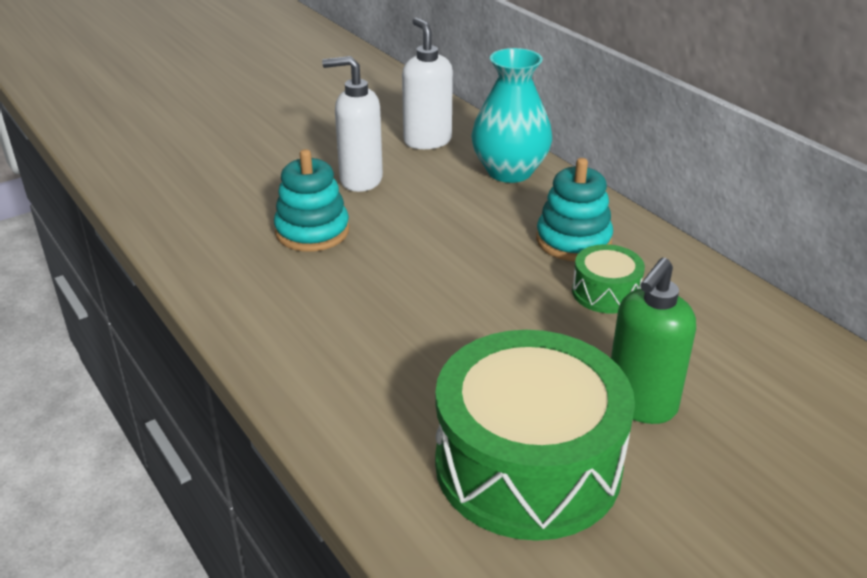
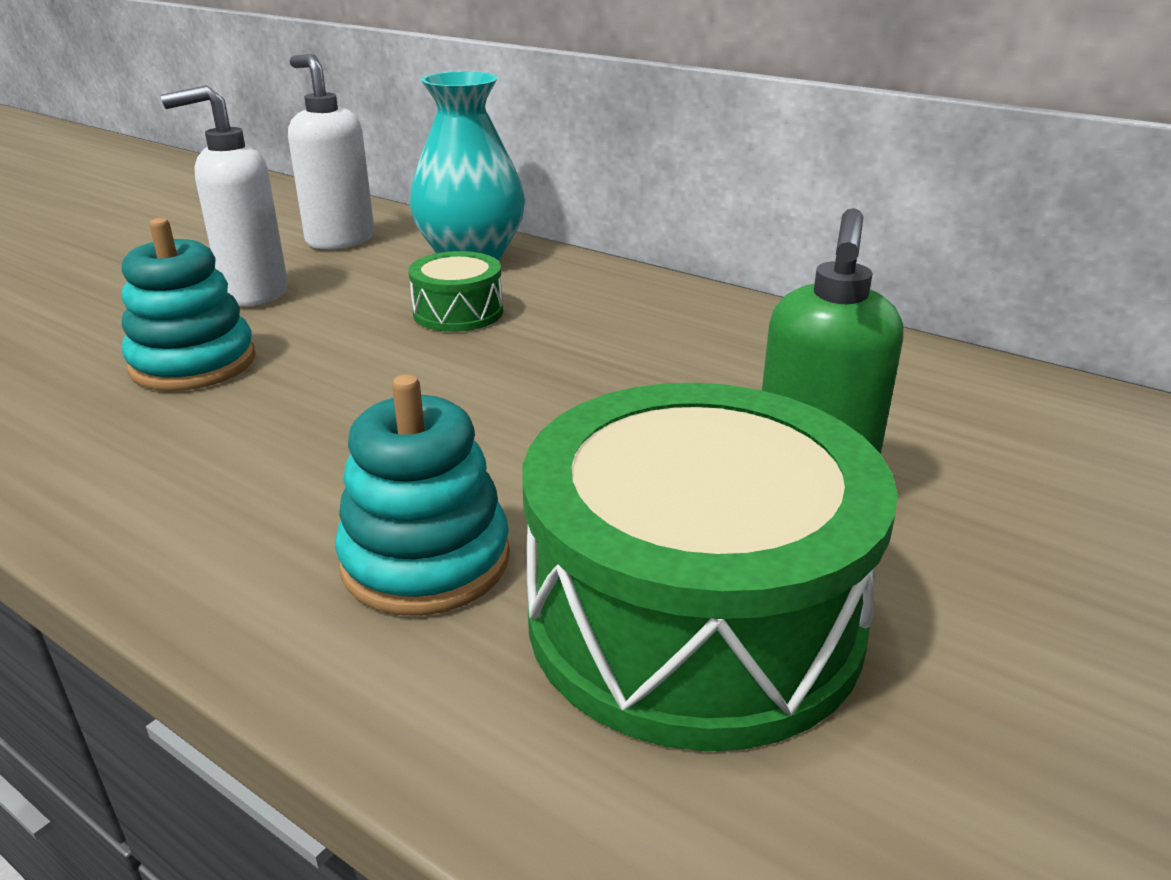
camera: 20 degrees left, 5 degrees down
turquoise stacking toy [536,158,613,261] -> turquoise stacking toy moved to [335,374,510,616]
green drum [572,244,645,314] -> green drum moved to [408,251,503,332]

